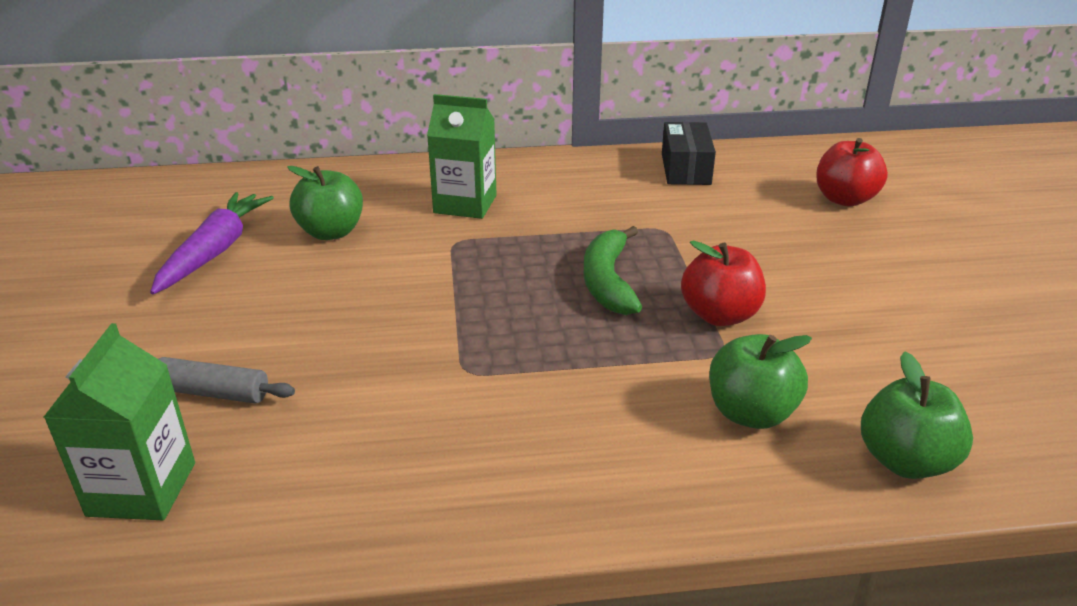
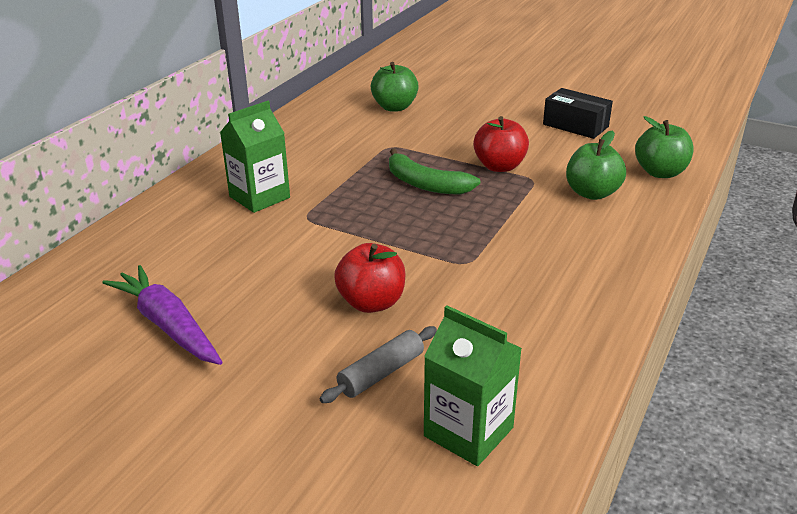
camera: 55 degrees left, 0 degrees up
green apple [287,166,363,240] -> green apple moved to [371,62,419,112]
black box [662,122,716,185] -> black box moved to [543,88,613,139]
red apple [816,138,888,206] -> red apple moved to [334,243,406,313]

